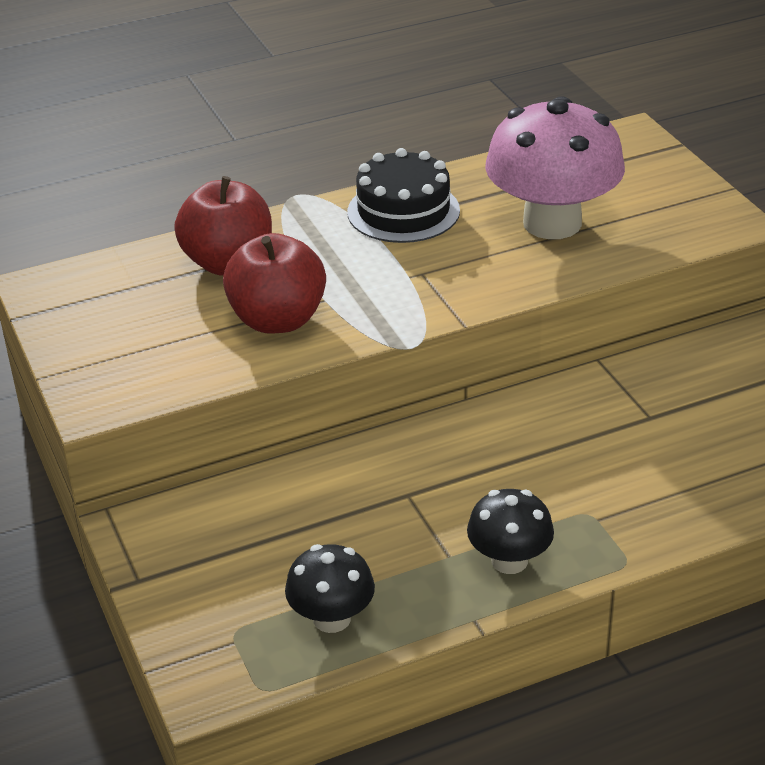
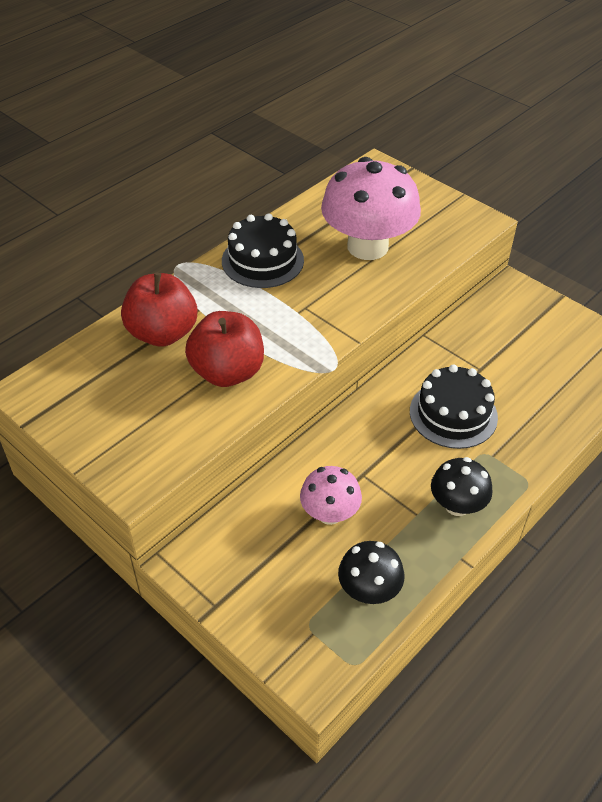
camera: 25 degrees left, 10 degrees up
none -> pink mushroom [300,466,362,525]
none -> black cake [410,365,498,449]

